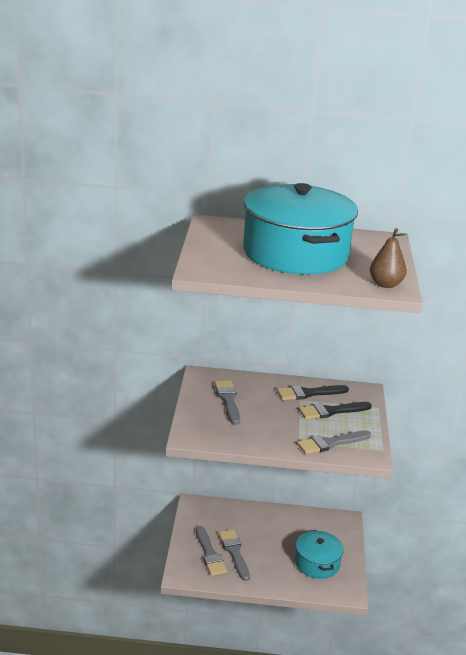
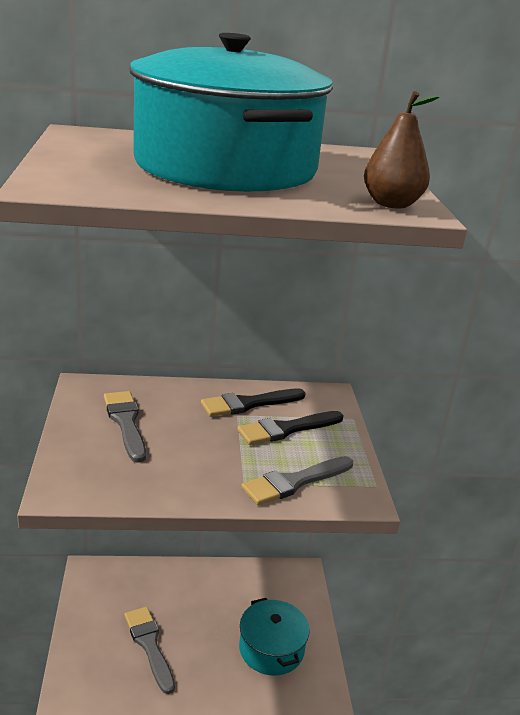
camera: 10 degrees left, 0 degrees up
grey brush [196,526,227,576] -> none

